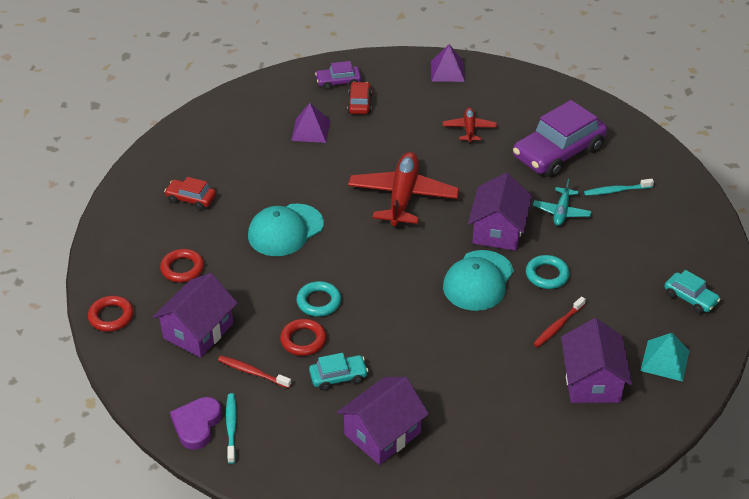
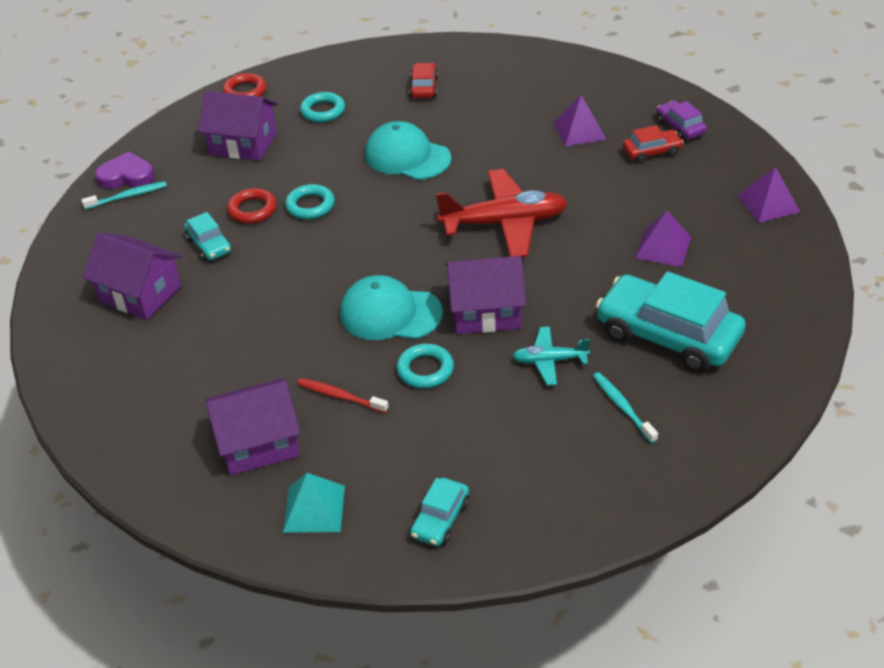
camera: 75 degrees right, 0 degrees up
red ring [160,249,204,282] -> turquoise ring [300,92,345,122]
red toothbrush [218,356,292,388] -> none
red plane [443,107,497,144] -> purple pyramid [635,211,691,267]
purple car [513,100,607,177] -> turquoise car [596,271,746,372]

